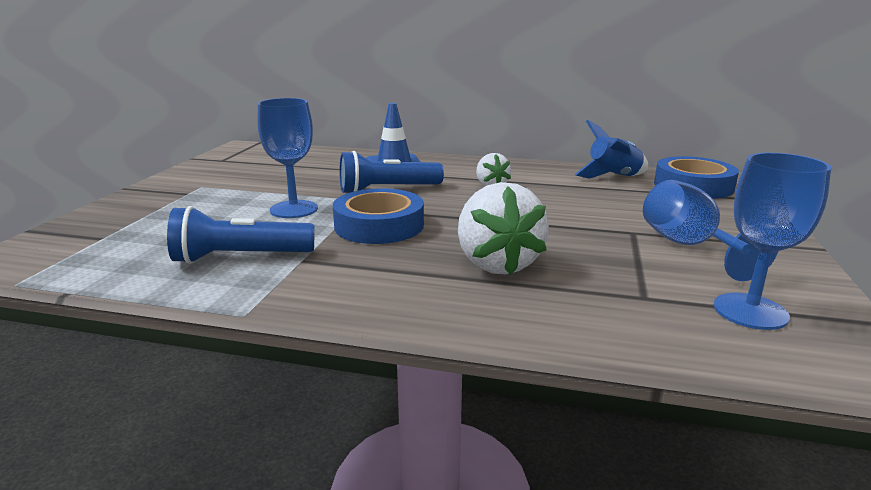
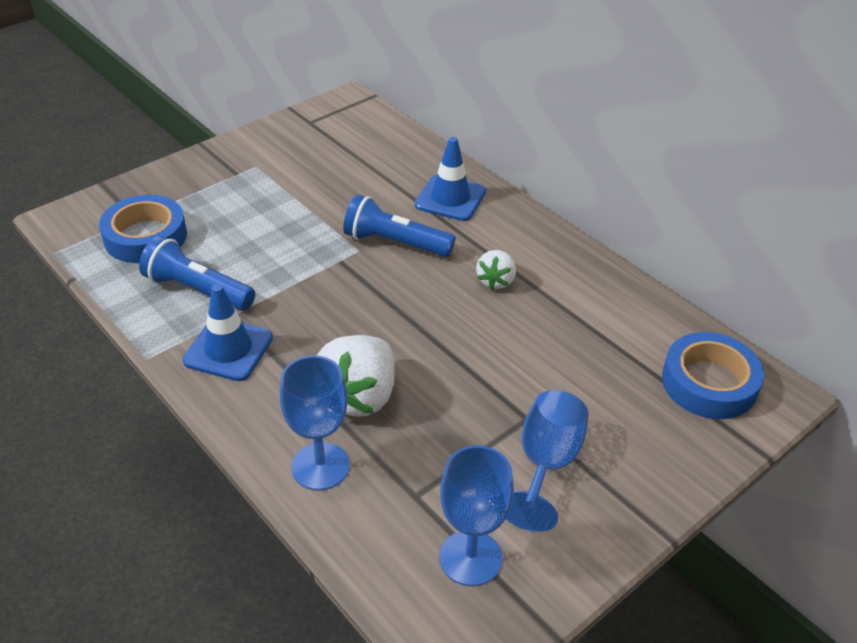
camera: 35 degrees right, 20 degrees up
blue goblet [257,98,318,218] -> blue goblet moved to [280,355,350,490]
blue tape [333,188,424,244] -> blue tape moved to [99,195,187,263]
blue rocket [575,119,648,179] -> none
none -> blue traffic cone [183,284,273,381]

